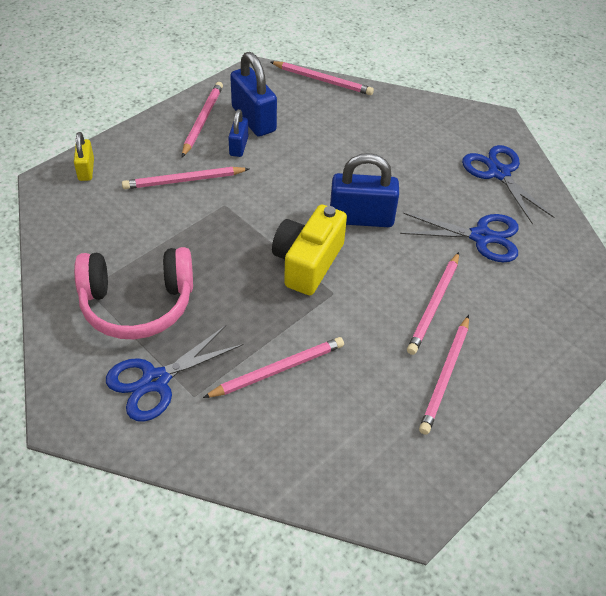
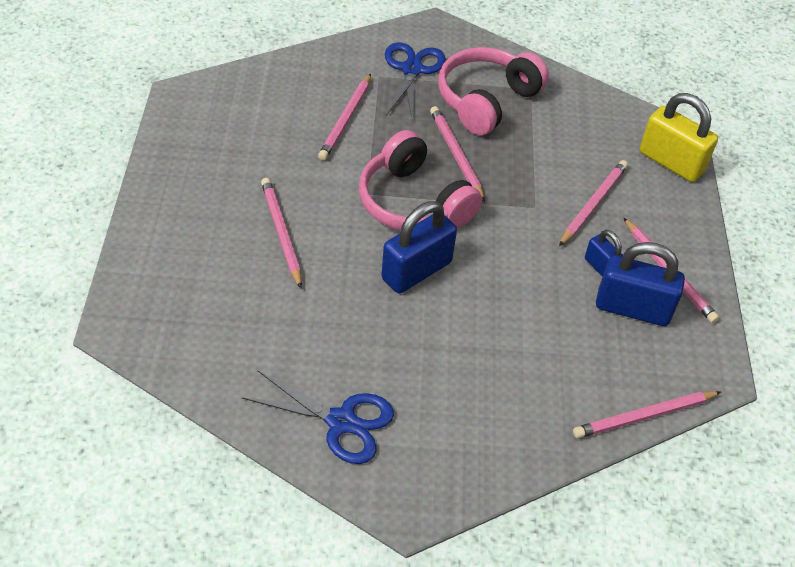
camera: 135 degrees right, 0 degrees up
yellow padlock [74,132,94,181] -> yellow padlock [640,93,718,182], size x1.79
yellow camera [272,204,347,295] -> pink headphones [359,130,482,230]
blue scissors [400,213,519,262] -> none
pink pencil [419,315,469,435] -> pink pencil moved to [430,106,485,203]

